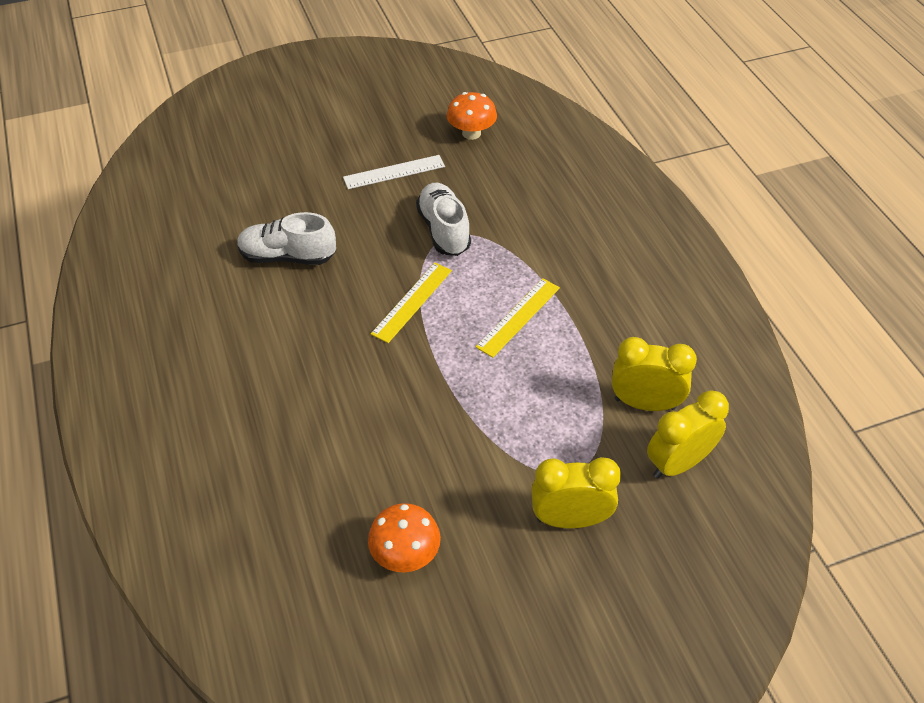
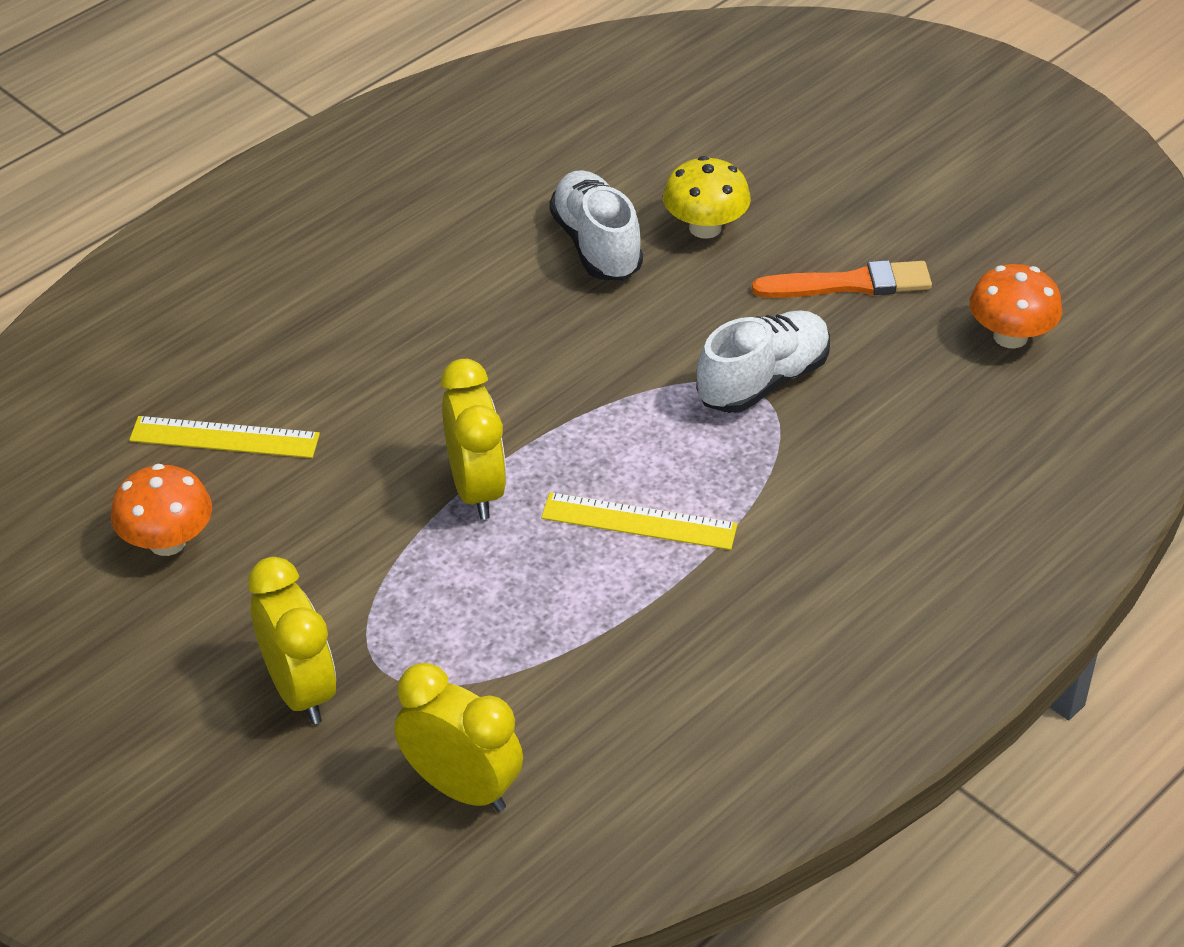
camera: 65 degrees right, 5 degrees down
white ruler [343,155,445,189] -> orange brush [752,260,932,298]
yellow ruler [371,263,452,343] -> yellow ruler moved to [129,416,320,458]
yellow clock [612,337,697,411] -> yellow clock moved to [441,359,506,520]
none -> yellow mushroom [663,156,751,239]

